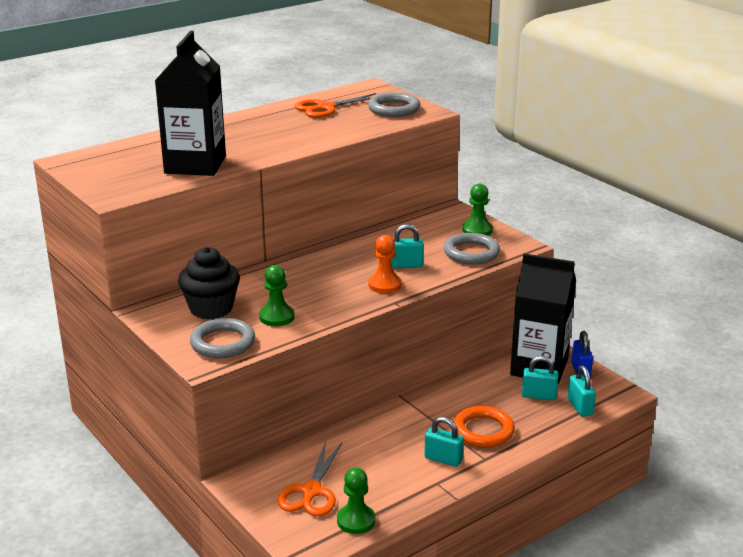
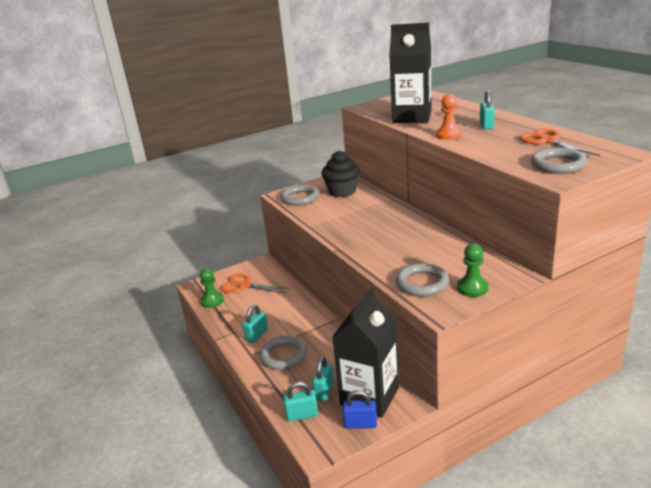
camera: 100 degrees right, 0 degrees up
green pawn [259,265,295,326] -> none
orange pawn [368,235,402,293] -> orange pawn moved to [436,94,462,140]
turquoise padlock [391,224,424,268] -> turquoise padlock moved to [480,90,495,129]
orange ring [453,406,515,447] -> grey ring [260,336,307,370]

